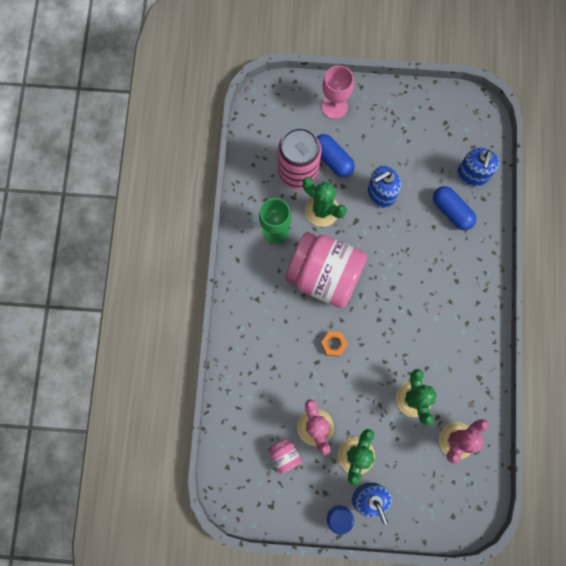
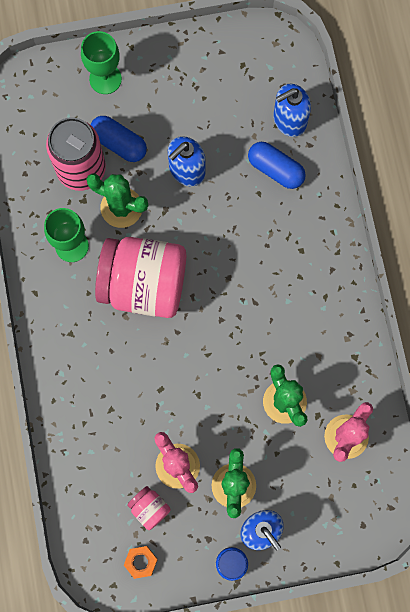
camera: 15 degrees left, 0 degrees up
orange nut [321,331,348,357] -> orange nut moved to [124,546,158,579]
pink goblet [322,65,354,119] -> green goblet [81,31,122,94]
blue soap dispenser [457,148,500,187] -> blue soap dispenser turned 60 degrees clockwise [273,84,311,137]

